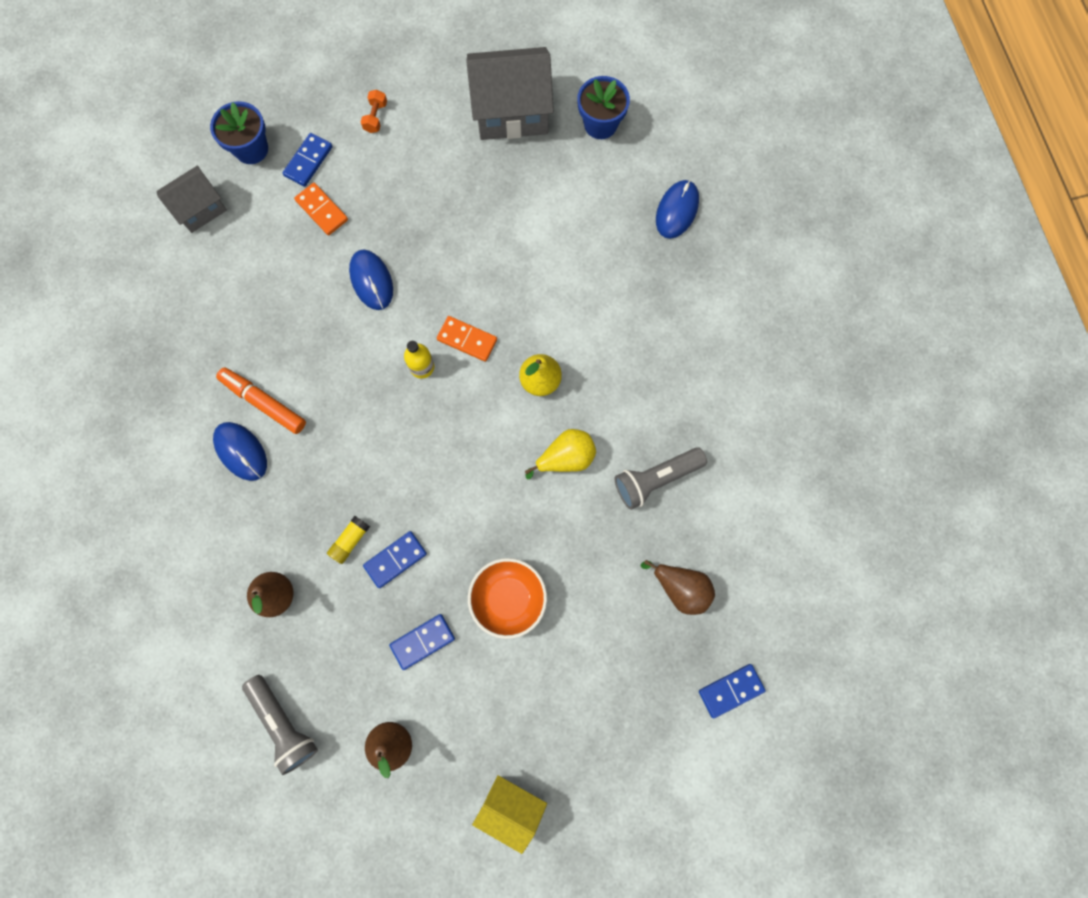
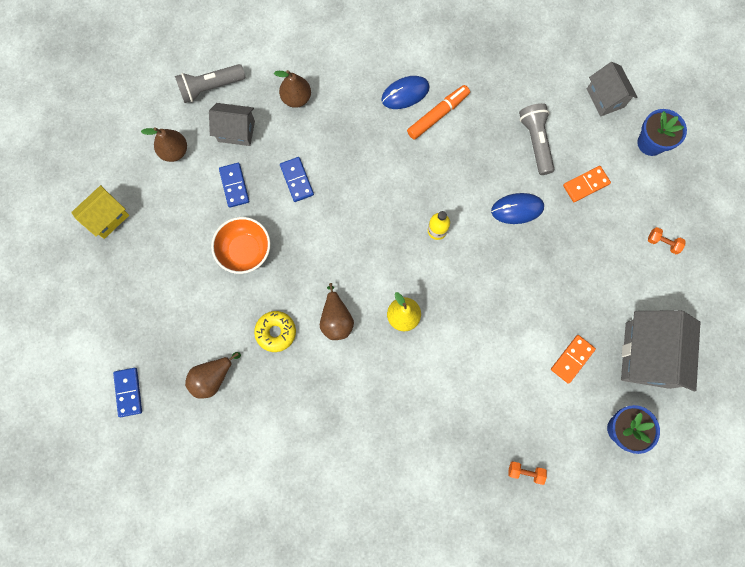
camera: 105 degrees right, 0 degrees up
blue domino [283,133,333,187] -> none
yellow glue stick [327,516,370,564] -> none
orange domino [437,316,497,362] -> orange domino moved to [551,335,596,384]
yellow pear [525,429,596,480] -> brown pear [320,283,354,340]
grey flashlight [615,447,707,510] -> grey flashlight moved to [519,103,554,175]
blue mouse [656,180,699,239] -> orange dumbbell [508,461,547,485]
none -> grey house [209,103,255,146]
none -> yellow donut [254,311,296,352]

